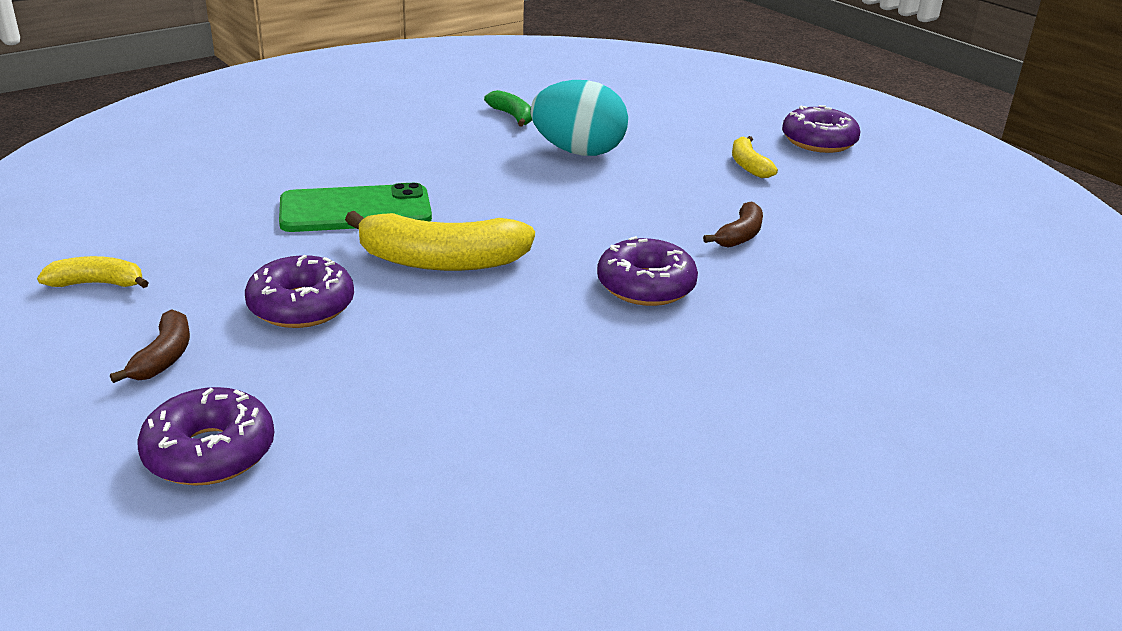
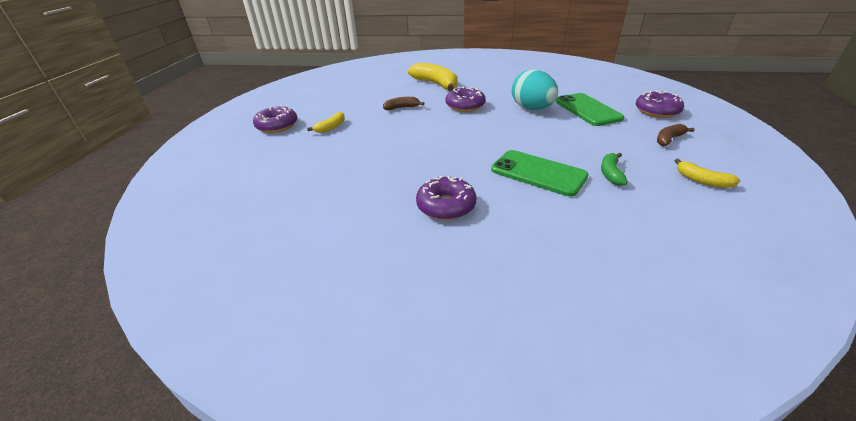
camera: 130 degrees left, 5 degrees up
purple donut [245,255,354,328] -> purple donut moved to [416,176,476,220]
yellow banana [345,211,535,271] -> yellow banana moved to [408,63,458,91]
green banana [484,90,532,127] -> green banana moved to [601,153,628,186]
turquoise egg [530,80,628,156] -> turquoise egg moved to [512,69,558,110]
none -> green phone [555,93,624,126]

